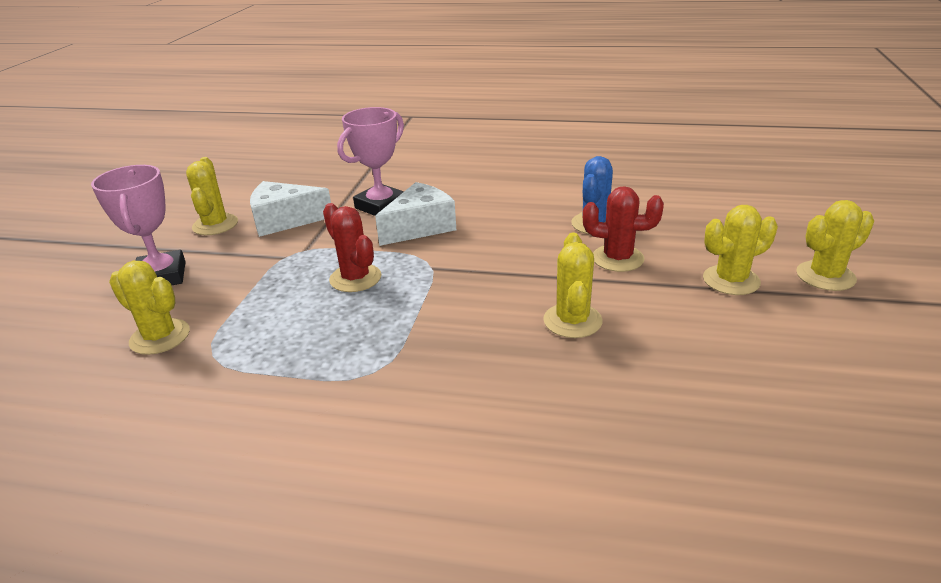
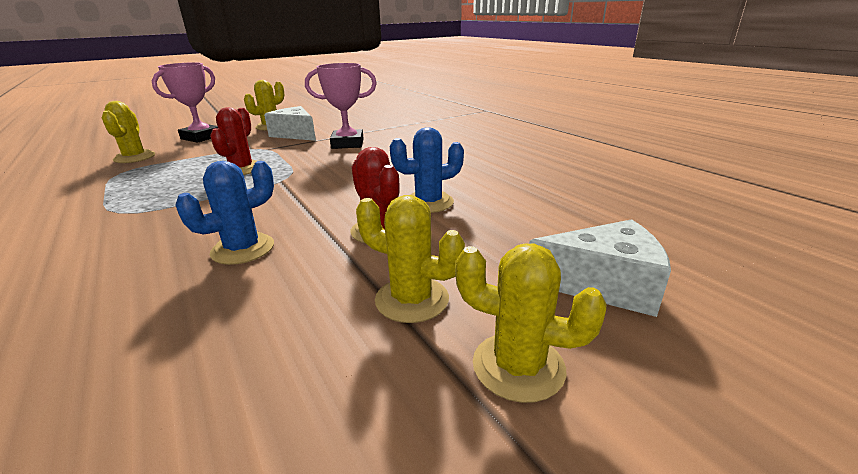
camera: 45 degrees right, 5 degrees down
white cheese [375,182,456,246] -> white cheese moved to [529,219,671,317]
yellow cactus [543,233,603,338] -> blue cactus [175,161,274,265]

